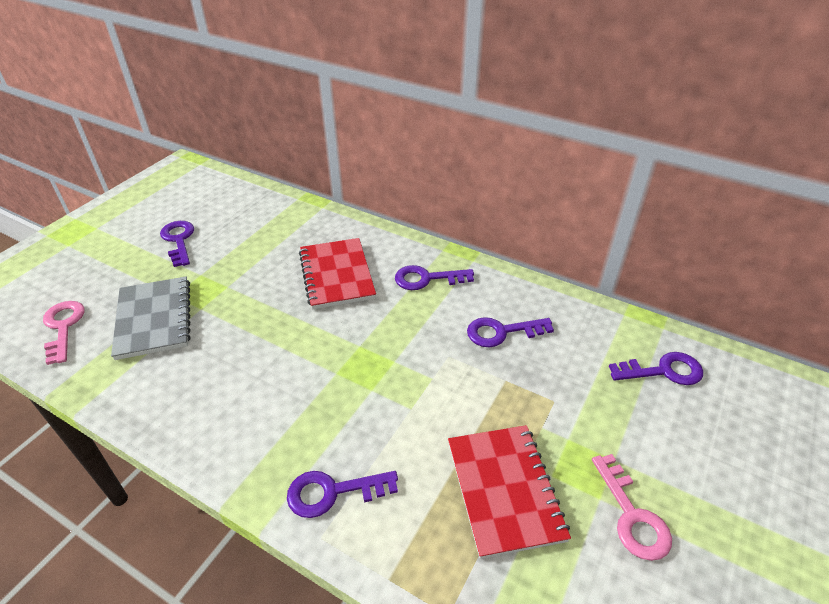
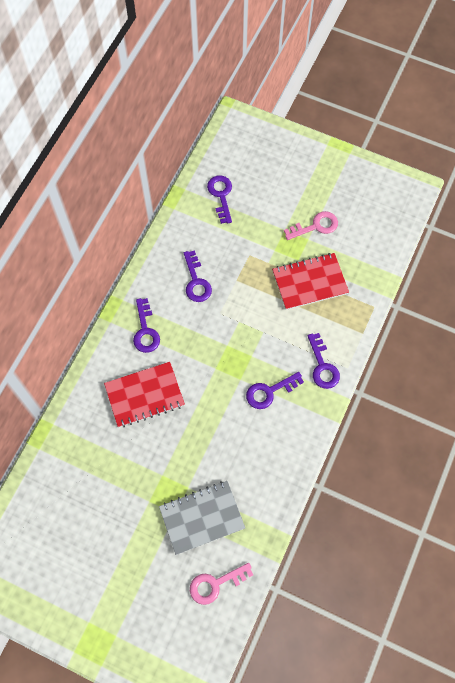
camera: 95 degrees left, 25 degrees up
purple key [160,221,194,267] -> purple key moved to [246,372,304,409]

